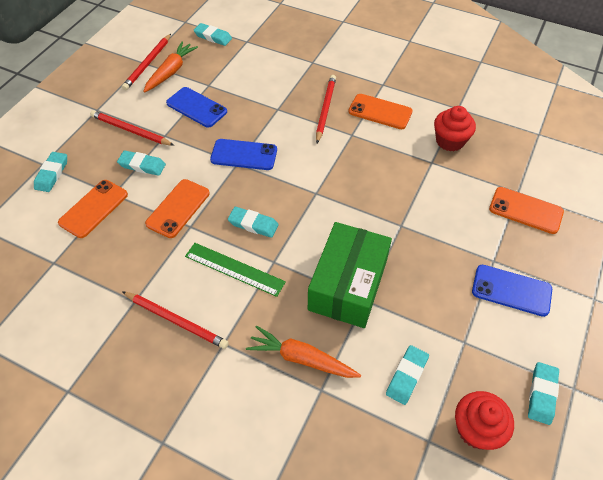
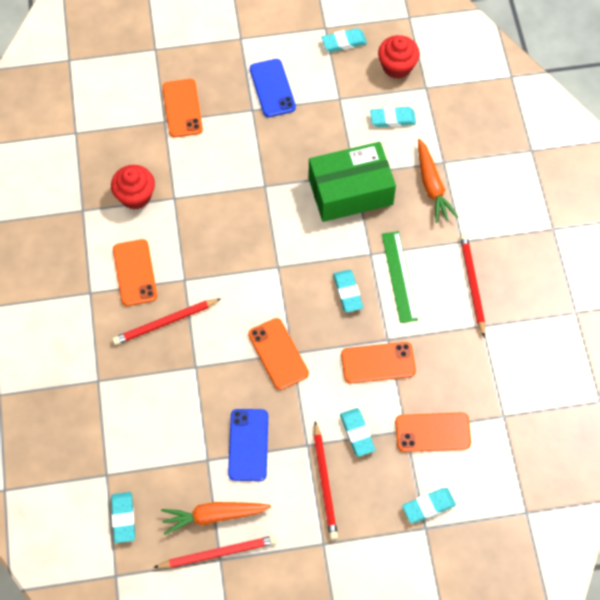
camera: 125 degrees left, 10 degrees up
blue phone [210,139,277,170] -> orange phone [248,318,309,390]

